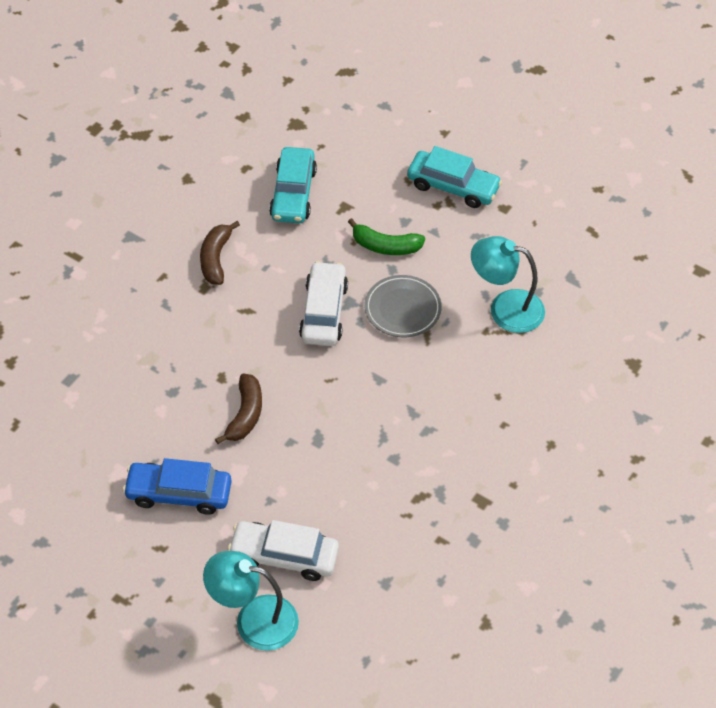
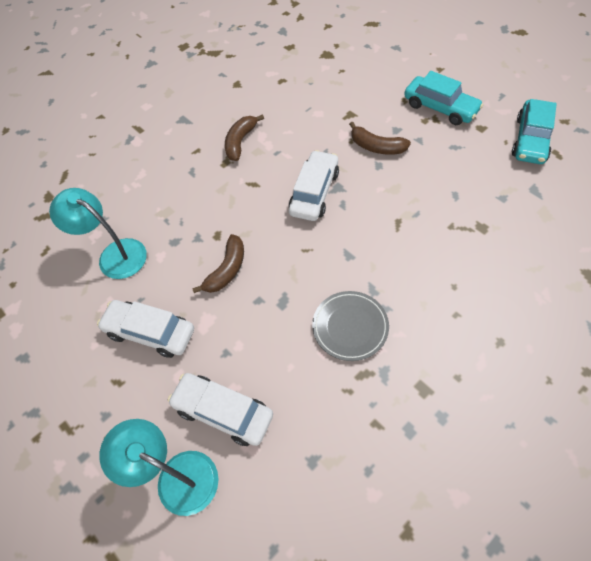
camera: 20 degrees right, 5 degrees up
blue car [123,458,232,515] -> white car [97,300,194,358]
turquoise car [269,147,317,223] -> turquoise car moved to [512,99,557,164]
green banana [348,218,425,255] -> brown banana [349,122,411,155]
grey plate [365,275,442,337] -> grey plate moved to [312,291,389,361]
turquoise lamp [471,236,545,333] -> turquoise lamp moved to [49,188,147,279]

